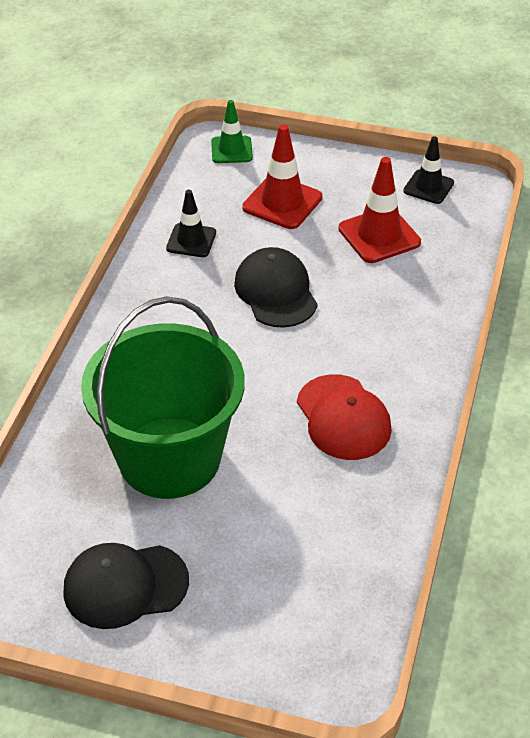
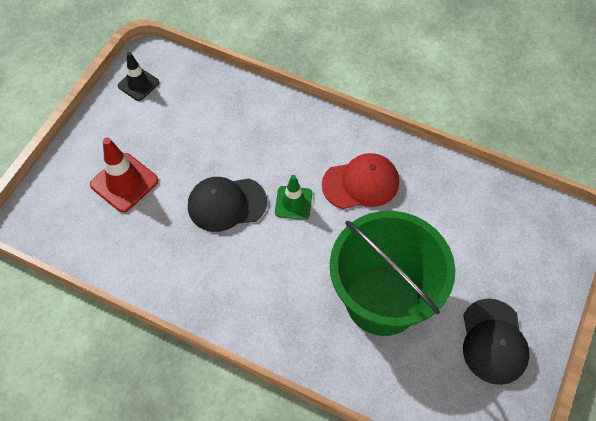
camera: 80 degrees left, 15 degrees up
black traffic cone [166,190,216,257] -> none
green traffic cone [211,100,253,163] -> green traffic cone moved to [275,175,312,220]
red traffic cone [338,157,421,263] -> none

